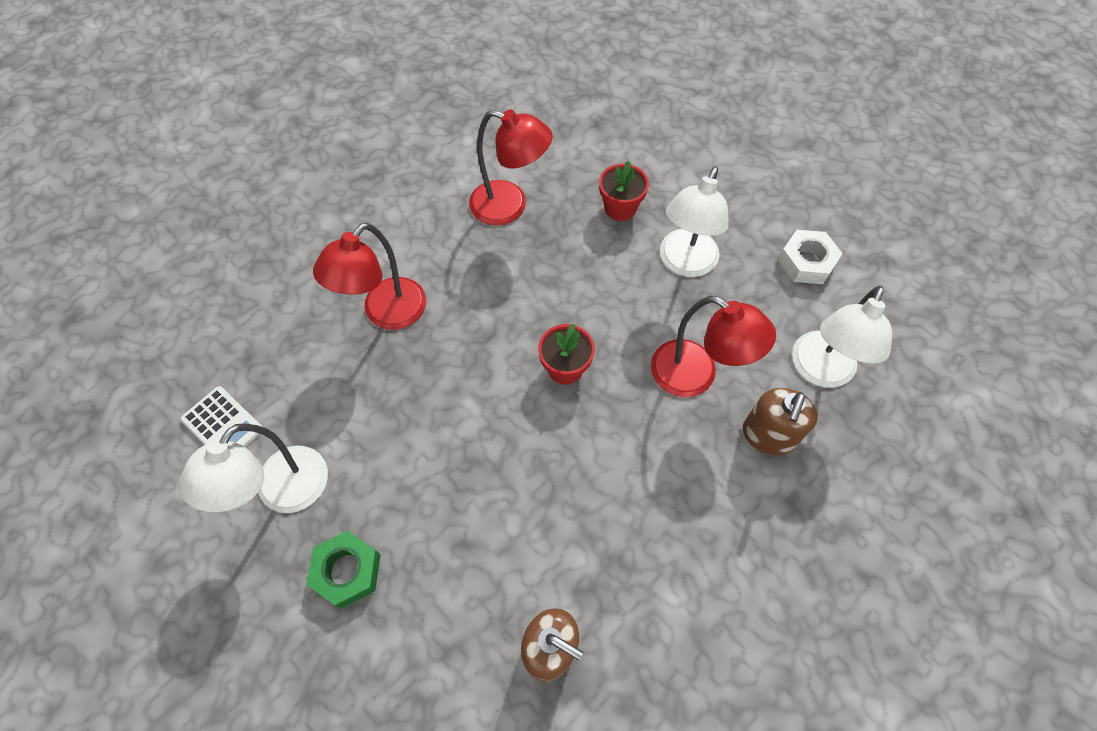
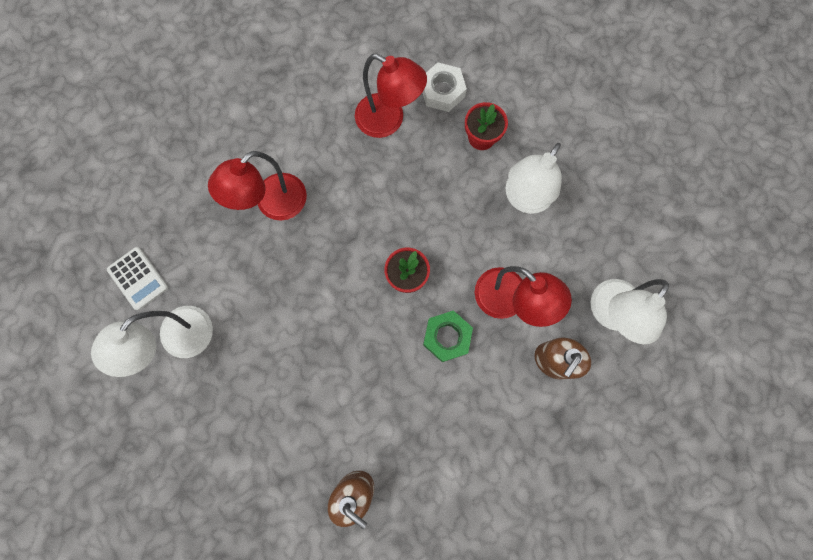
camera: 10 degrees right, 15 degrees up
green nut [306,531,381,609] -> green nut moved to [423,310,473,362]
white nut [778,230,843,284] -> white nut moved to [422,62,467,112]

